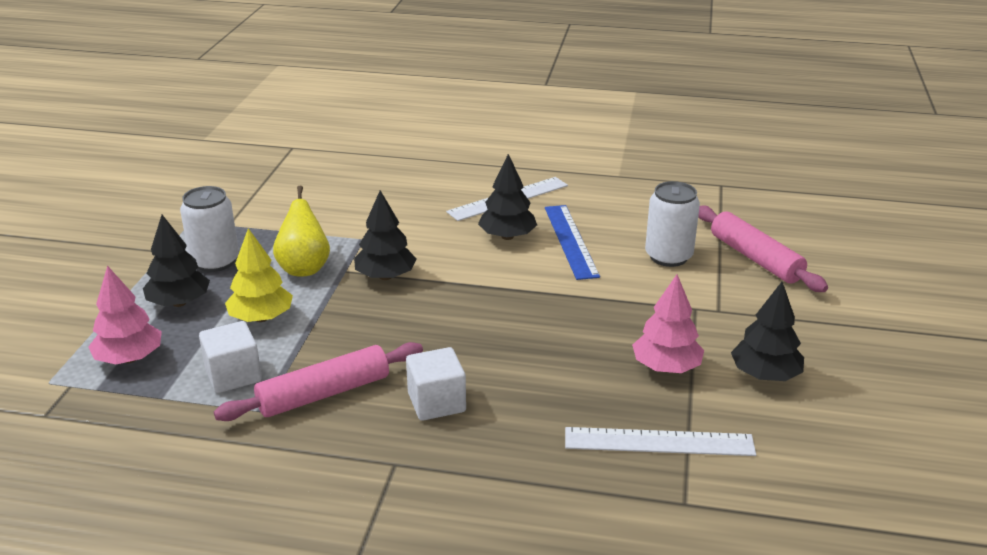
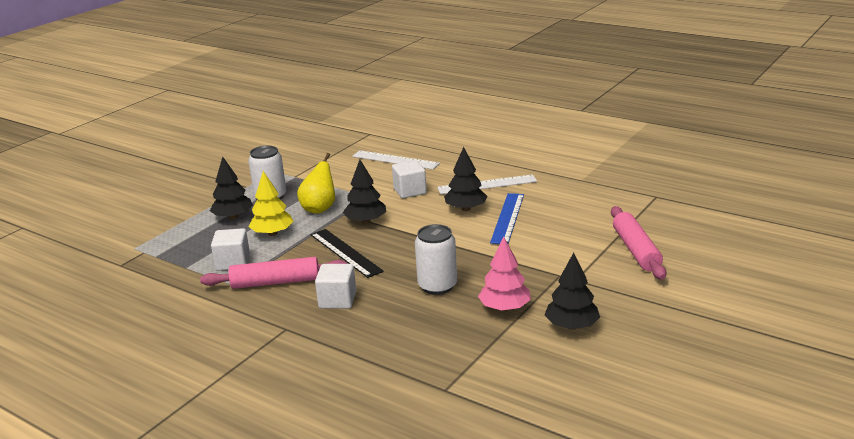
camera: 25 degrees right, 5 degrees down
pink tree [89,265,162,364] -> none
white ruler [565,427,756,456] -> white ruler moved to [352,150,440,170]
white can [645,181,700,267] -> white can moved to [415,224,457,295]
none -> black ruler [311,229,384,278]
none -> white cube [392,160,427,198]

